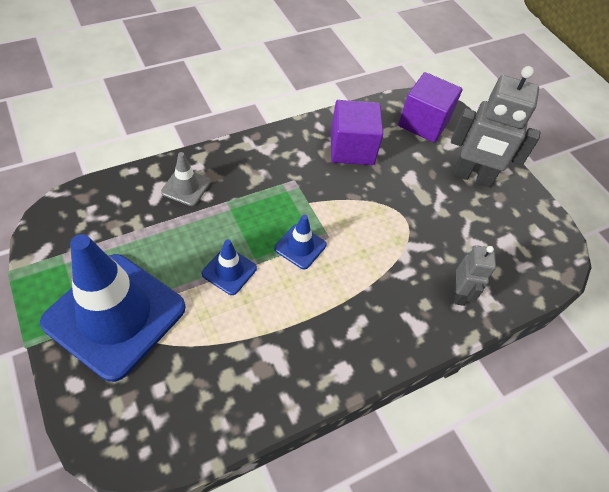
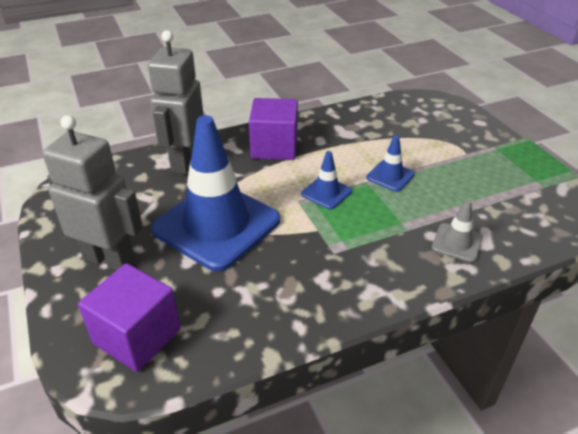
camera: 170 degrees left, 15 degrees down
blue traffic cone [40,234,186,382] -> blue traffic cone moved to [151,115,280,272]
purple cube [331,100,383,165] -> purple cube moved to [249,98,298,160]
grey robot [454,245,496,306] -> grey robot [148,30,204,175], size x1.80

